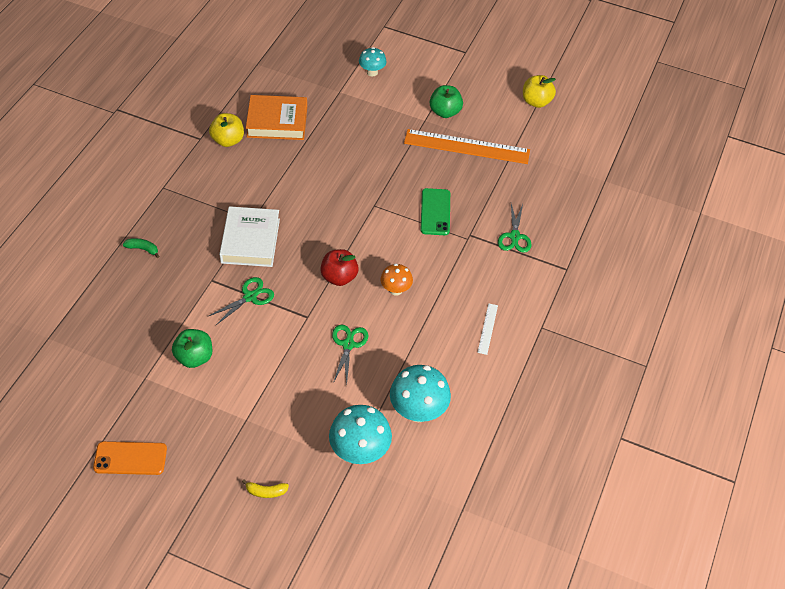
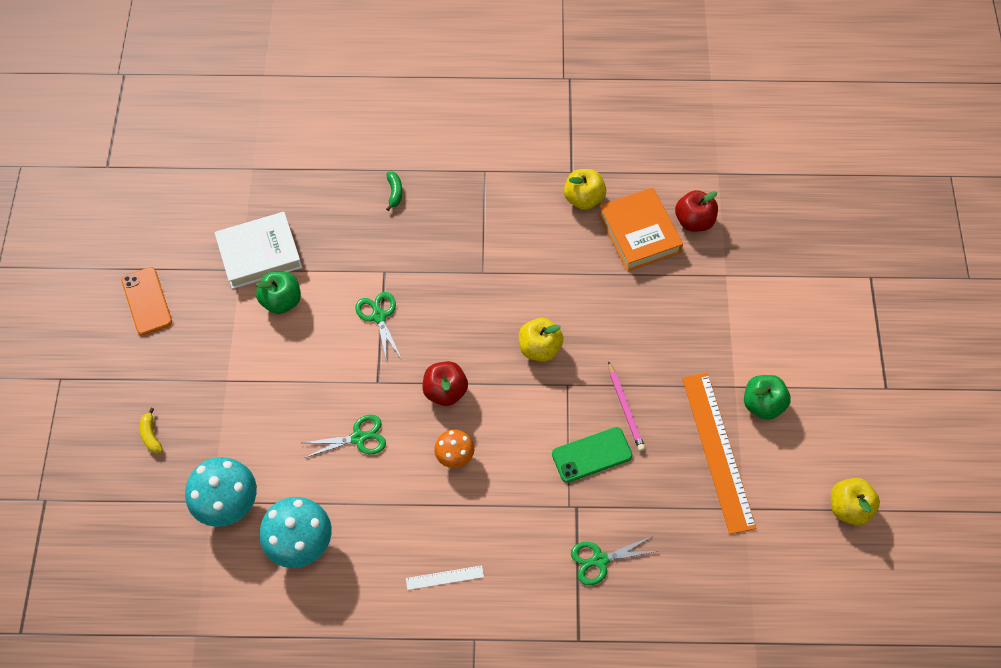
camera: 70 degrees right, 10 degrees up
green scissors [209,277,274,325] -> green scissors turned 135 degrees counterclockwise [355,292,402,361]
white book [219,206,280,267] -> white book moved to [214,212,302,289]
turquoise mushroom [359,47,387,77] -> none
none -> yellow apple [519,318,563,362]
none -> pink pencil [608,361,645,451]
none -> red apple [675,190,718,232]

